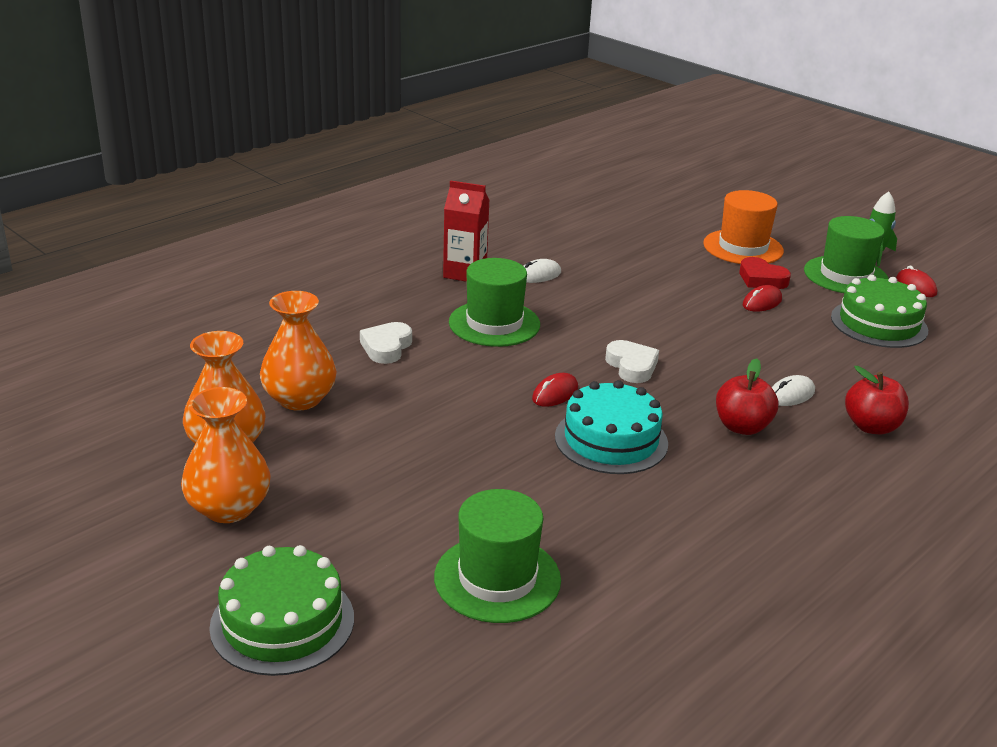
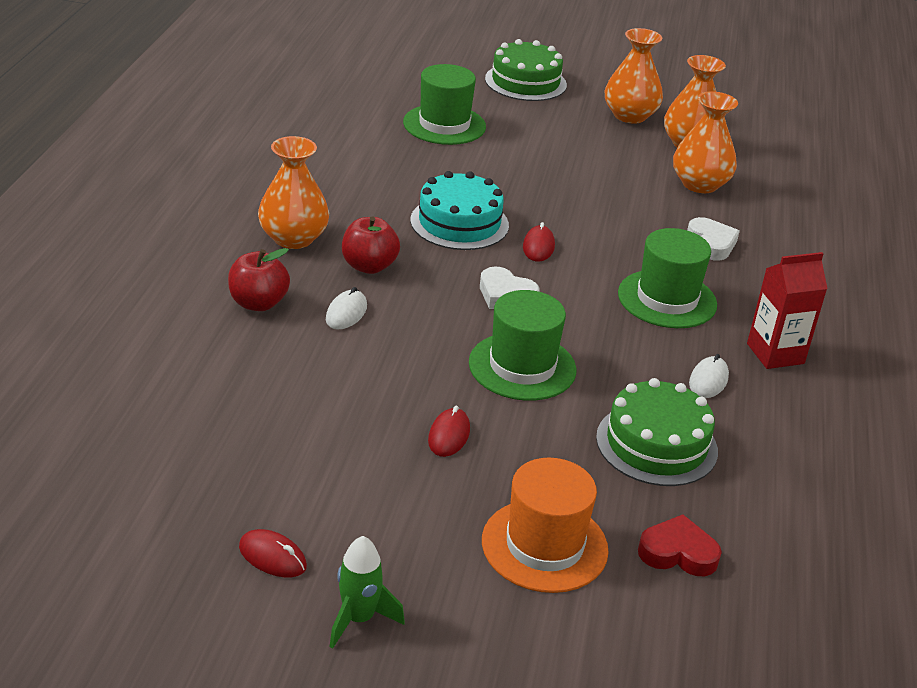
camera: 145 degrees right, 5 degrees up
red heart [739,257,791,289] -> red heart moved to [638,514,722,576]
green hat [804,216,889,293] -> green hat moved to [469,290,576,401]
green cake [831,275,928,348] -> green cake moved to [596,378,718,486]
none -> orange vase [258,136,329,249]

